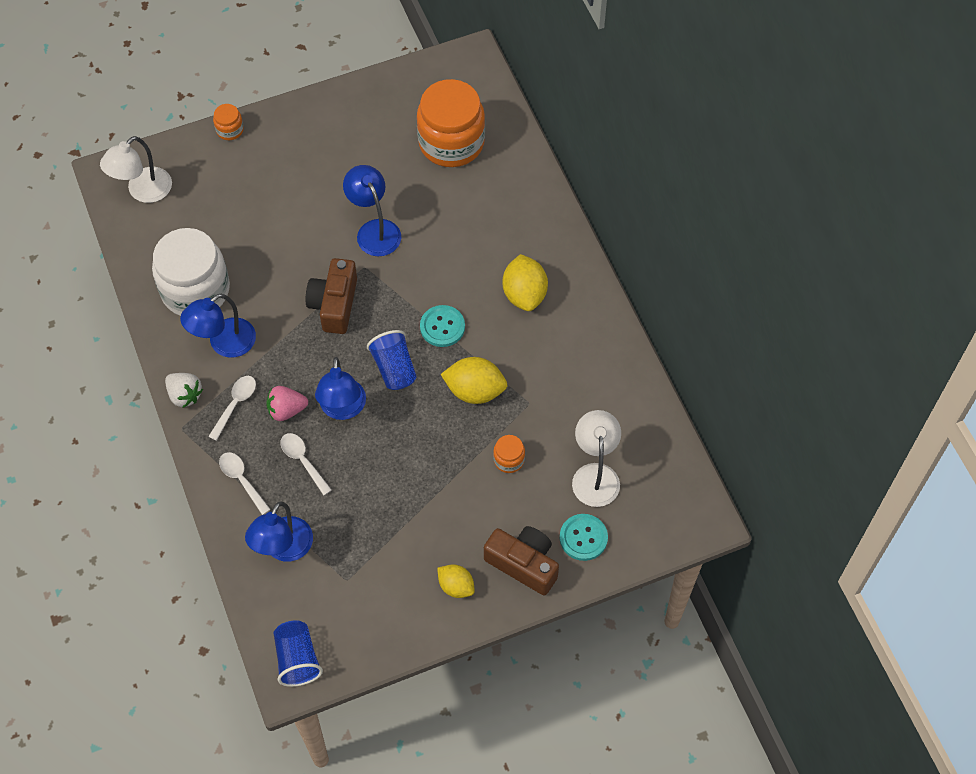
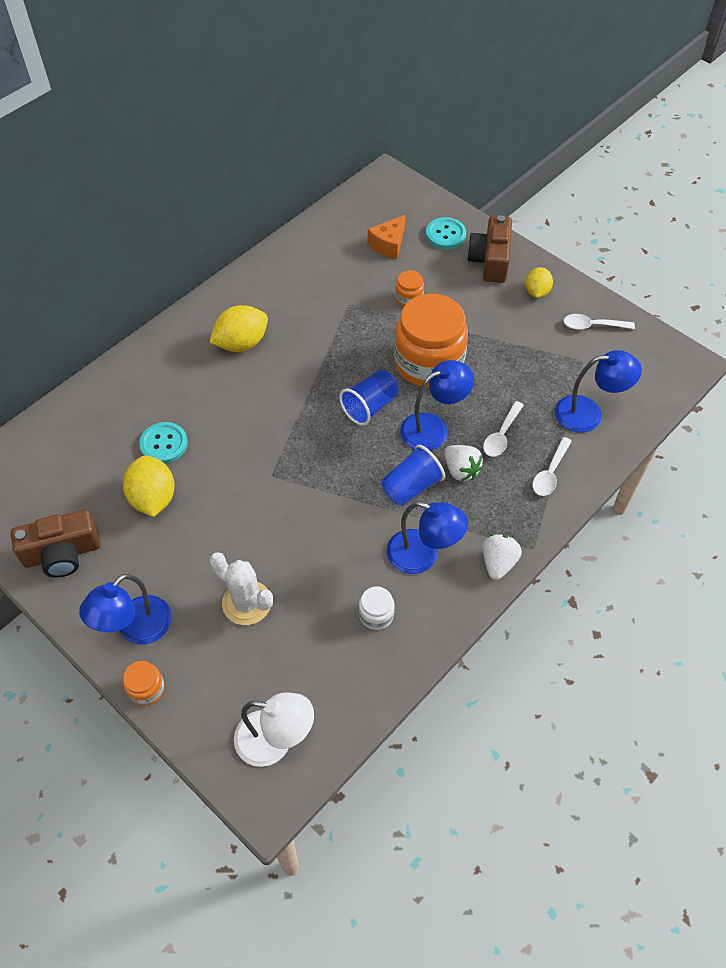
camera: 115 degrees left, 5 degrees down
white jar [152,228,230,316] -> white jar [359,586,395,630], size x0.42
white spoon [208,376,256,441] -> white spoon moved to [564,314,635,330]
pink strawberry [266,386,308,421] -> white strawberry [444,445,483,481]
blue cup [273,620,323,687] -> blue cup moved to [382,445,445,506]
brown camera [306,258,357,334] -> brown camera moved to [11,510,101,577]
blue lamp [343,165,401,256] -> blue lamp moved to [79,574,172,644]
orange jar [417,79,485,167] -> orange jar moved to [394,294,468,388]
turquoise button [420,305,465,347] -> turquoise button moved to [139,422,188,464]
yellow lemon [441,357,507,404] -> yellow lemon moved to [123,455,175,517]
white lamp [572,410,621,507] -> orange cheese [368,215,405,259]
none -> white cactus [209,552,273,625]

